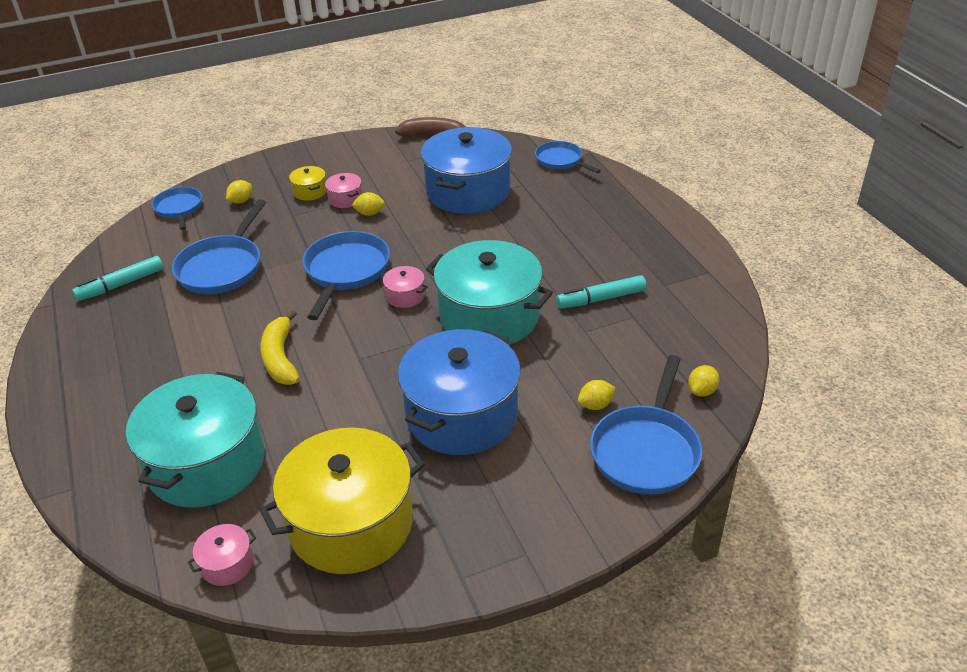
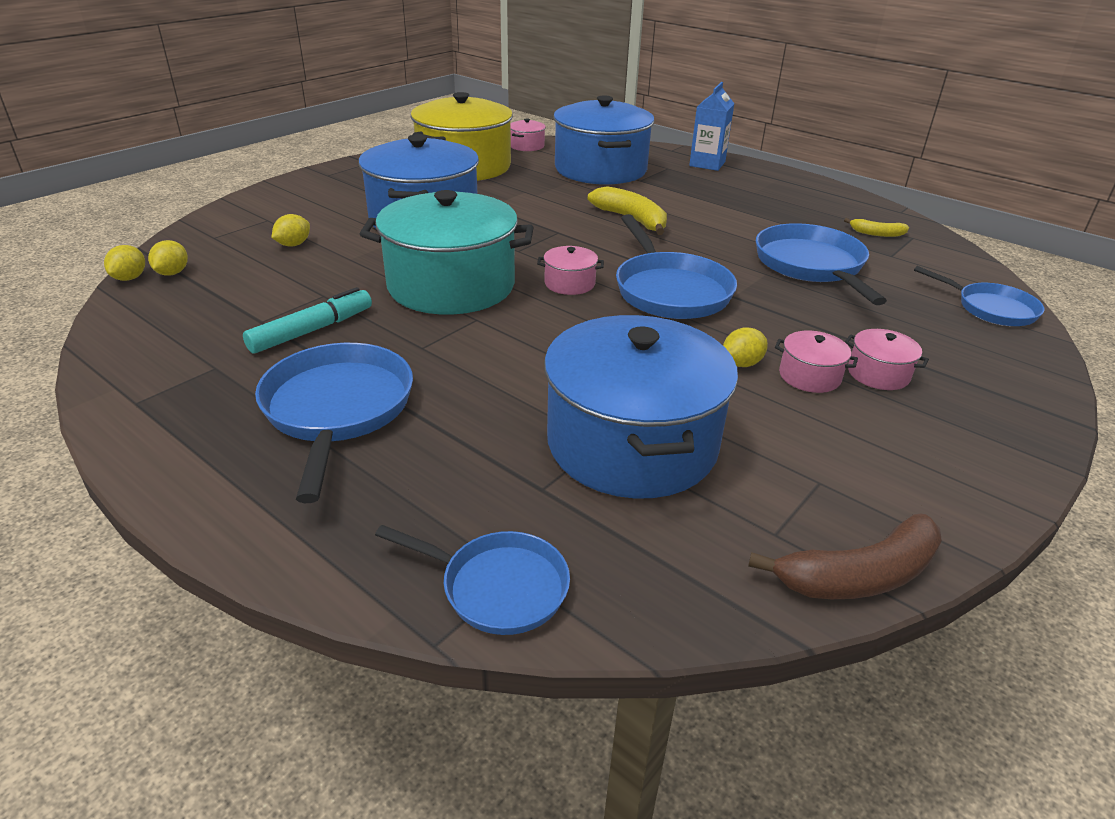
camera: 150 degrees right, 5 degrees down
turquoise marker [72,256,164,301] -> yellow banana [844,218,909,237]
turquoise pot [126,372,265,508] -> blue pot [553,95,654,185]
yellow lemon [226,180,252,204] -> yellow lemon moved to [104,245,145,281]
yellow pot [289,166,327,201] -> pink pot [845,329,929,390]
blue pan [590,355,702,495] -> blue pan moved to [255,343,413,503]
none -> blue carton [689,82,734,171]

